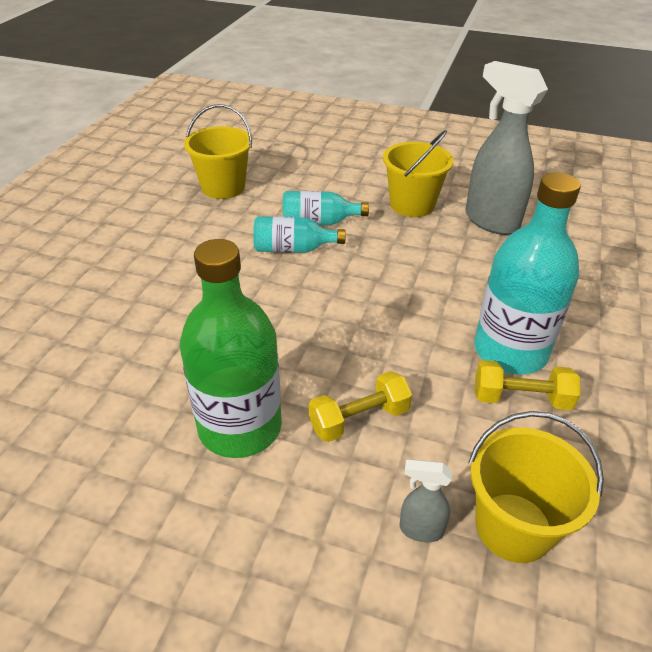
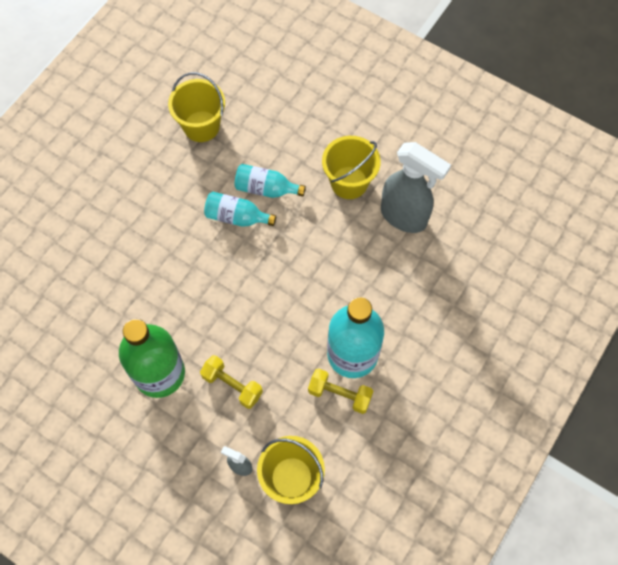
camera: 15 degrees right, 25 degrees up
yellow dumbbell [309,371,412,442] -> yellow dumbbell turned 45 degrees clockwise [200,355,263,409]
grey spray bottle [465,61,548,235] -> grey spray bottle turned 150 degrees clockwise [381,142,451,233]

